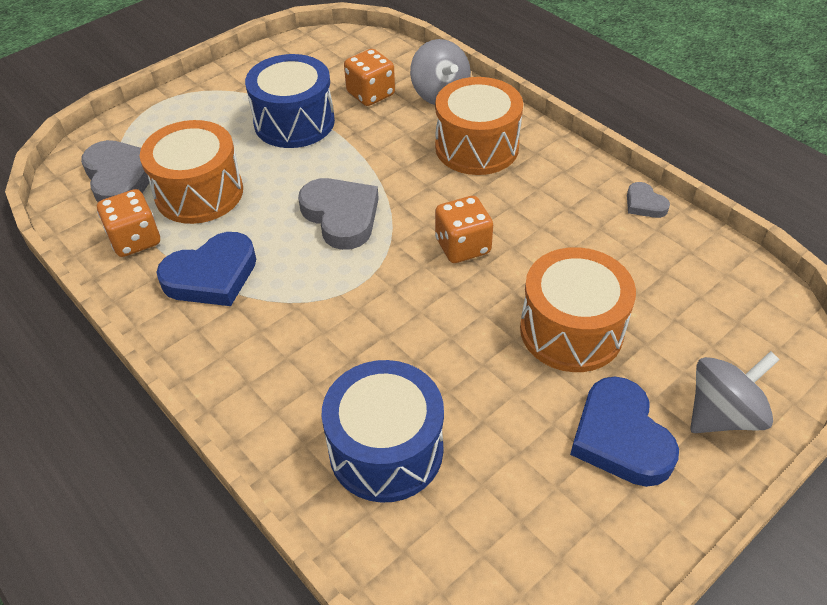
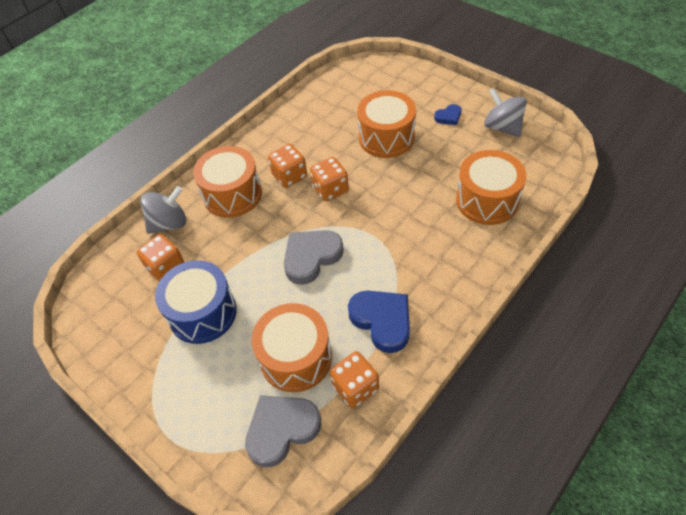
camera: 95 degrees left, 5 degrees up
blue drum [321,360,444,503] -> orange drum [456,150,526,225]
blue heart [570,377,679,487] -> blue heart [434,104,461,125], size x0.51
grey heart [627,182,670,218] -> none
grey spinning top [690,351,780,433] -> grey spinning top moved to [484,88,527,137]
none -> orange dice [268,144,307,188]

